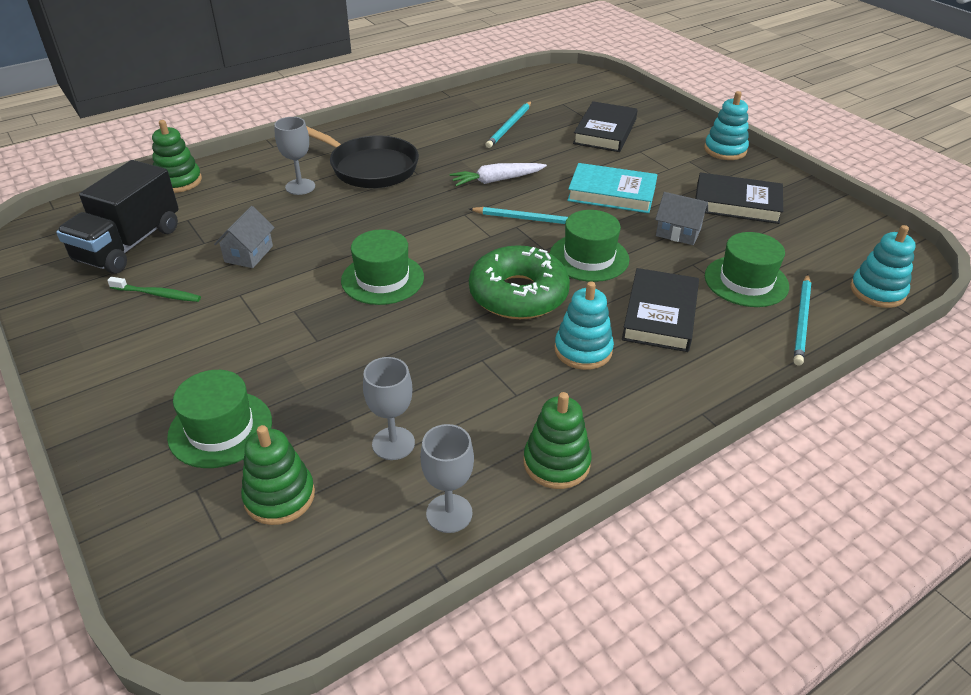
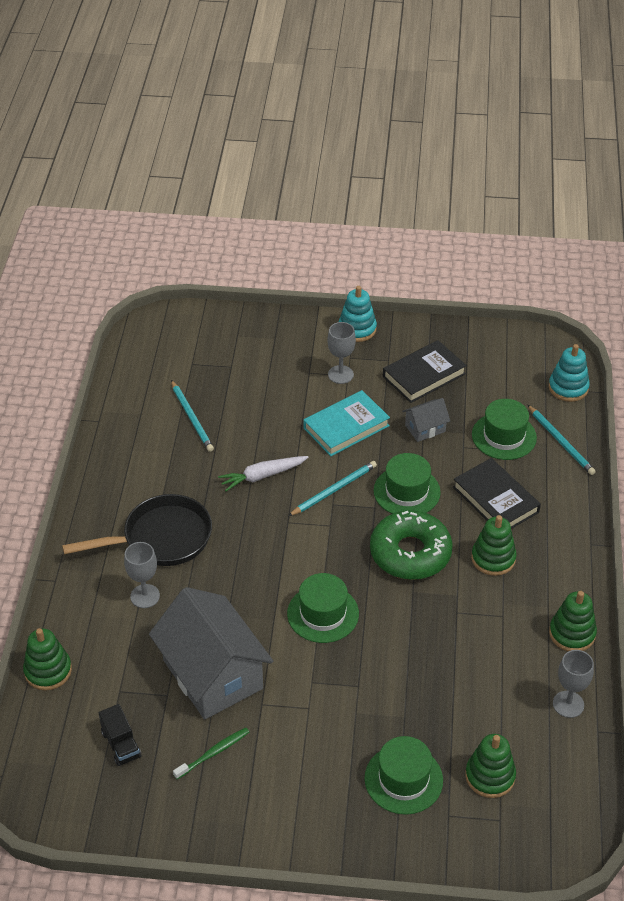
camera: 50 degrees left, 5 degrees up
black truck [56,160,179,274] -> black truck [99,704,141,766], size x0.50
grey house [214,206,275,268] -> grey house [149,587,273,719], size x2.25
grey goblet [363,357,415,460] -> grey goblet moved to [327,322,356,384]
white carrot [450,163,547,186] -> white carrot turned 45 degrees clockwise [218,456,309,491]
turquoise stacking toy [554,281,614,370] -> green stacking toy [471,515,517,576]
black book [573,101,637,152] -> none

